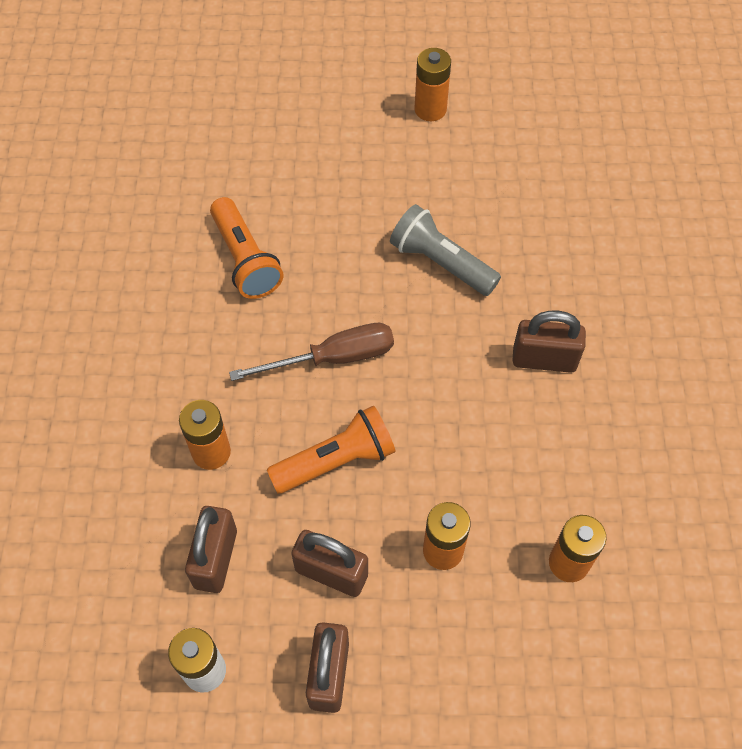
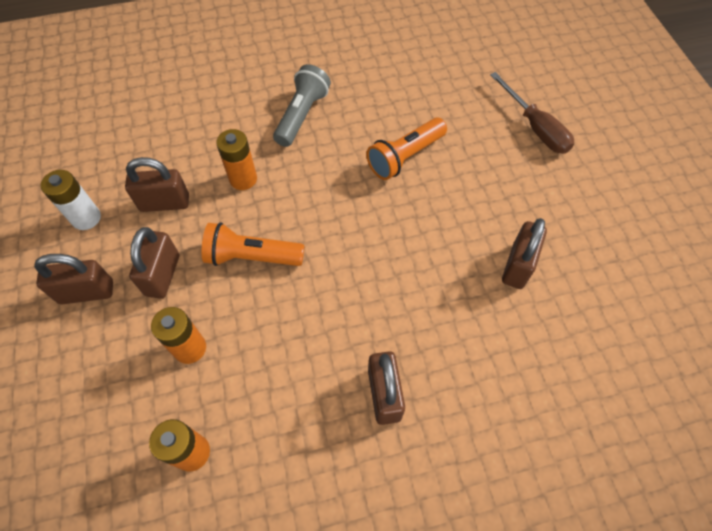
camera: 75 degrees right, 0 degrees up
brown screwdriver [229,323,394,381] -> brown screwdriver moved to [490,72,574,154]
orange flashlight [267,406,396,494] -> orange flashlight turned 135 degrees clockwise [202,222,304,266]
grey flashlight [390,204,501,296] -> grey flashlight moved to [273,64,331,147]
orange battery [414,48,451,121] -> none
none -> brown padlock [502,218,547,289]

